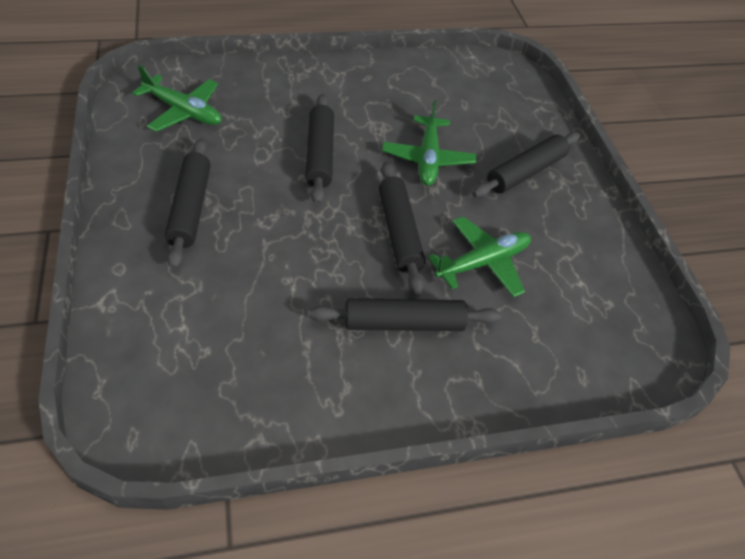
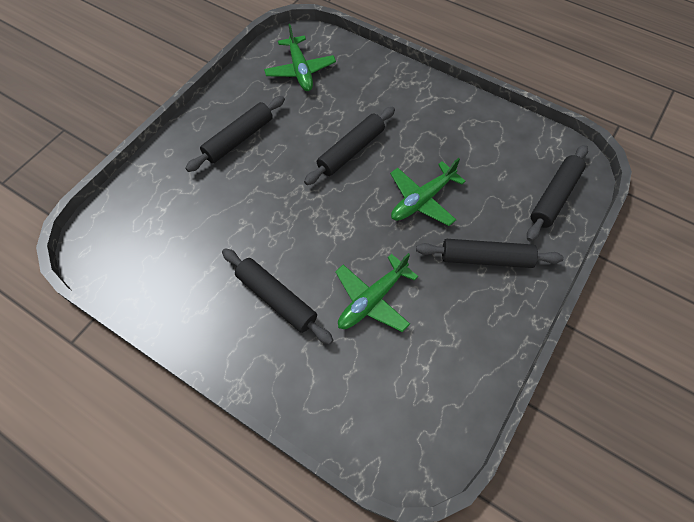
camera: 50 degrees right, 10 degrees up
black rolling pin [379,162,425,295] -> black rolling pin moved to [527,145,588,241]
green plane [428,216,531,298] -> green plane turned 120 degrees clockwise [335,253,418,332]

